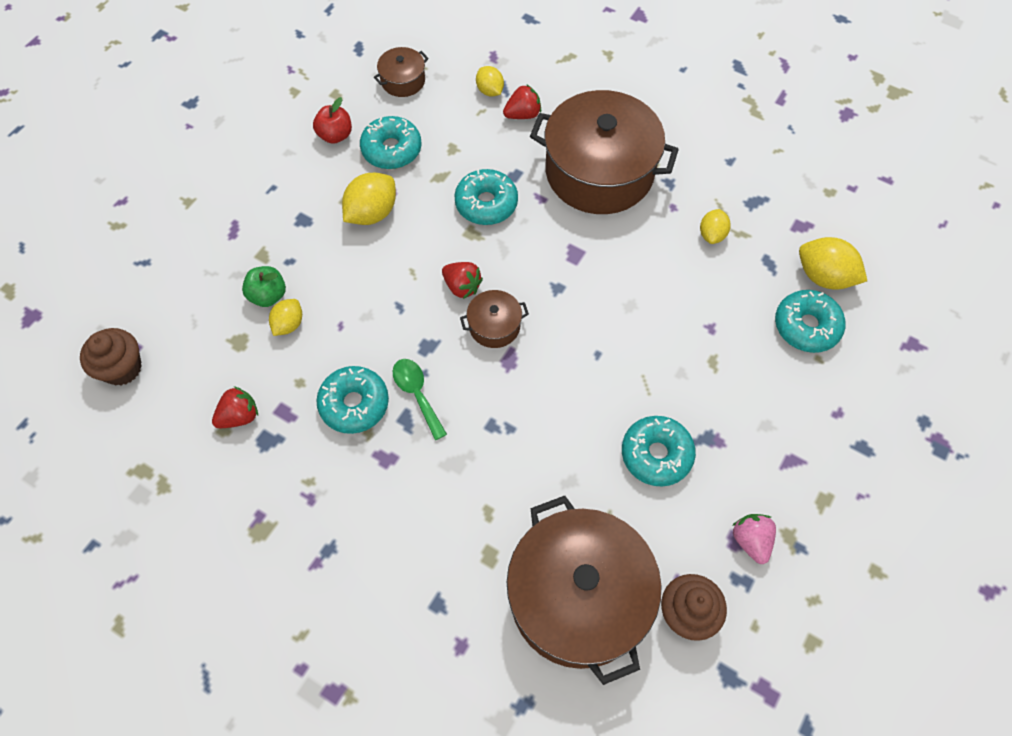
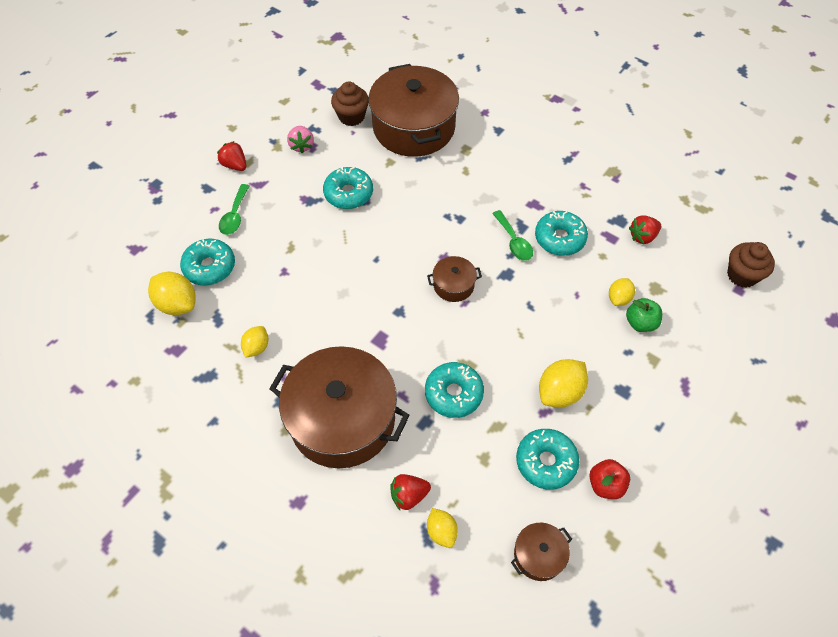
camera: 175 degrees left, 5 degrees down
red strawberry [442,262,483,299] -> red strawberry moved to [217,141,246,171]
none -> green spoon [219,184,249,235]

